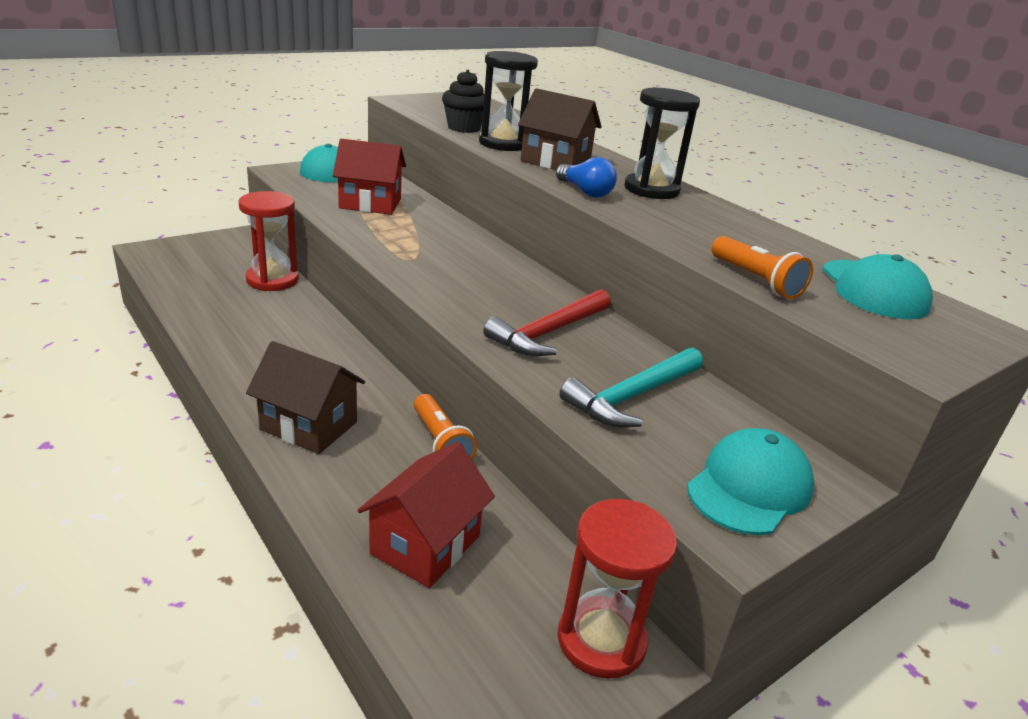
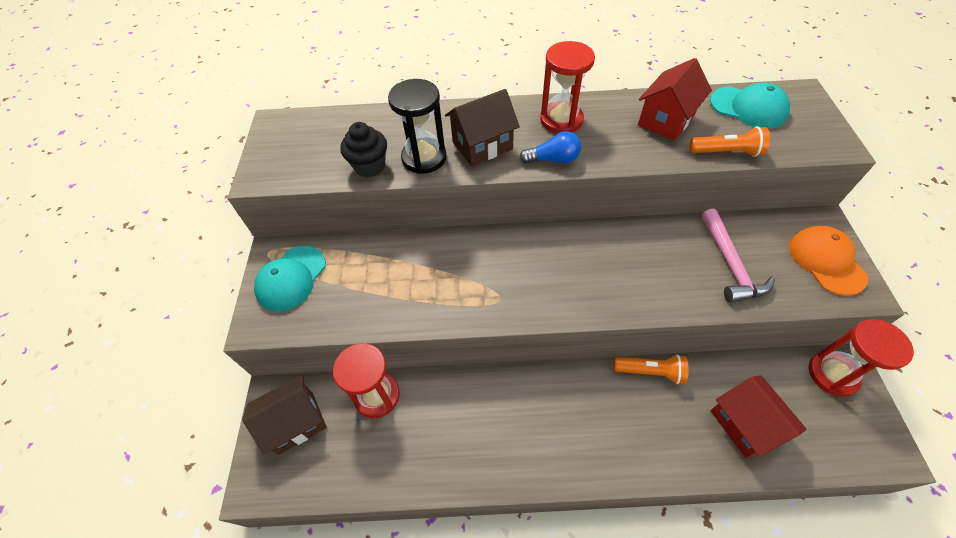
camera: 50 degrees left, 25 degrees up
brown house [246,341,365,454] -> brown house moved to [242,375,327,455]
red house [333,139,406,215] -> red house moved to [638,58,712,141]
red hammer [483,289,611,356] -> none
turquoise hammer [559,348,703,427] -> pink hammer [702,209,775,303]
black hourglass [624,87,700,199] -> red hourglass [540,41,595,134]
turquoise cap [687,428,814,535] -> orange cap [789,226,868,296]

